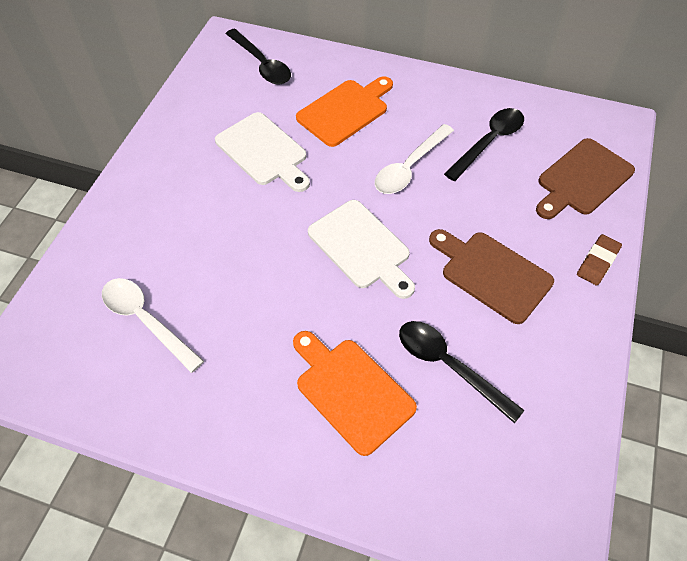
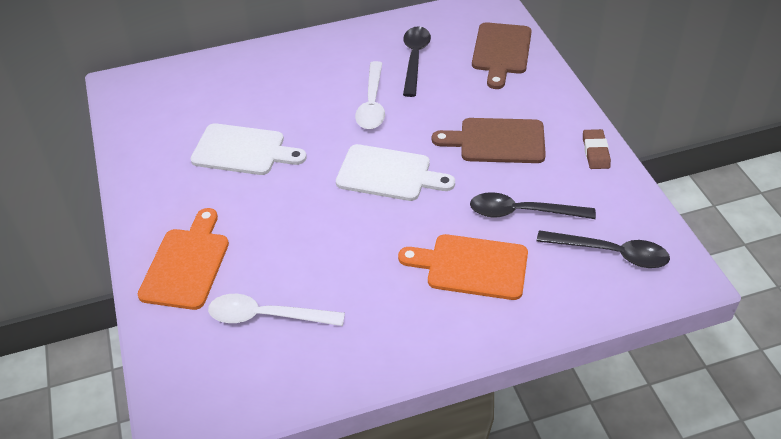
camera: 35 degrees left, 10 degrees down
black spoon [226,29,291,84] -> black spoon moved to [536,230,670,268]
orange cutting board [296,76,393,147] -> orange cutting board moved to [138,208,229,310]
brown eraser [577,234,622,286] -> brown eraser moved to [583,129,611,169]

